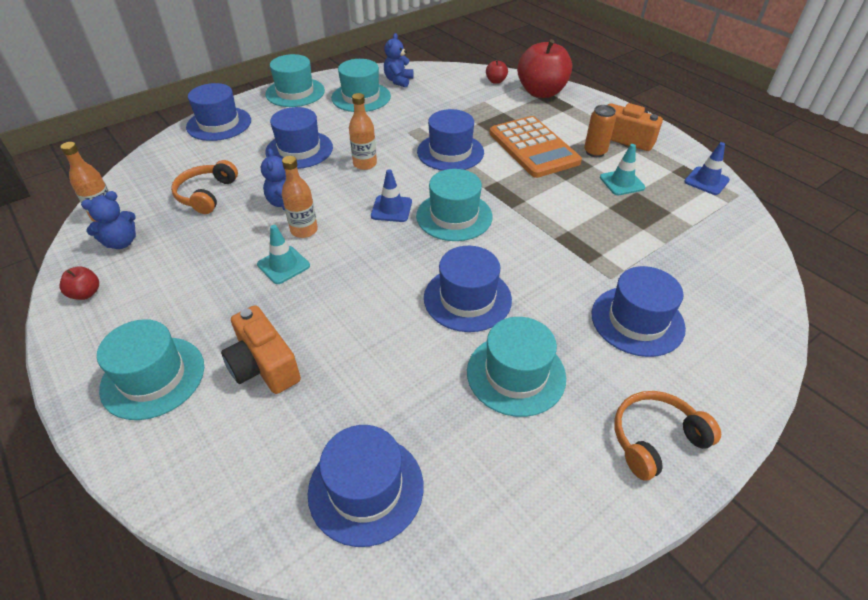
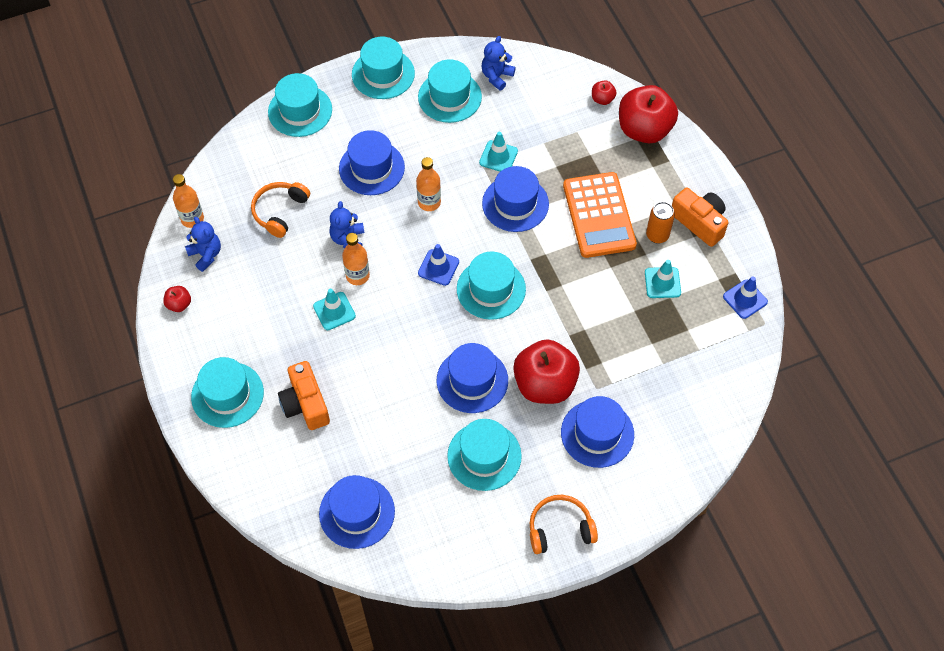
camera: 15 degrees right, 15 degrees up
blue teddy bear [81,191,136,249] -> blue teddy bear turned 105 degrees counterclockwise [185,217,221,272]
blue hat [186,83,251,141] -> turquoise hat [268,73,332,137]
none -> turquoise traffic cone [479,132,518,172]
none -> red apple [513,339,580,404]

